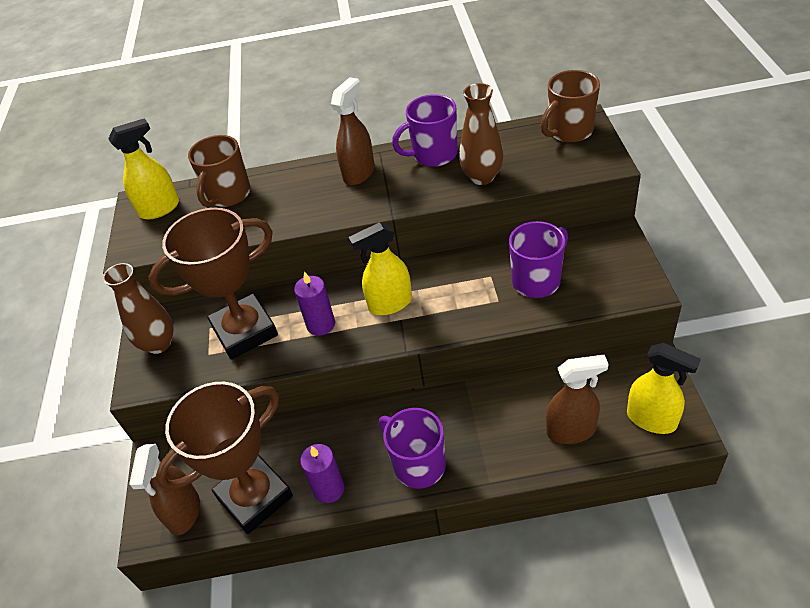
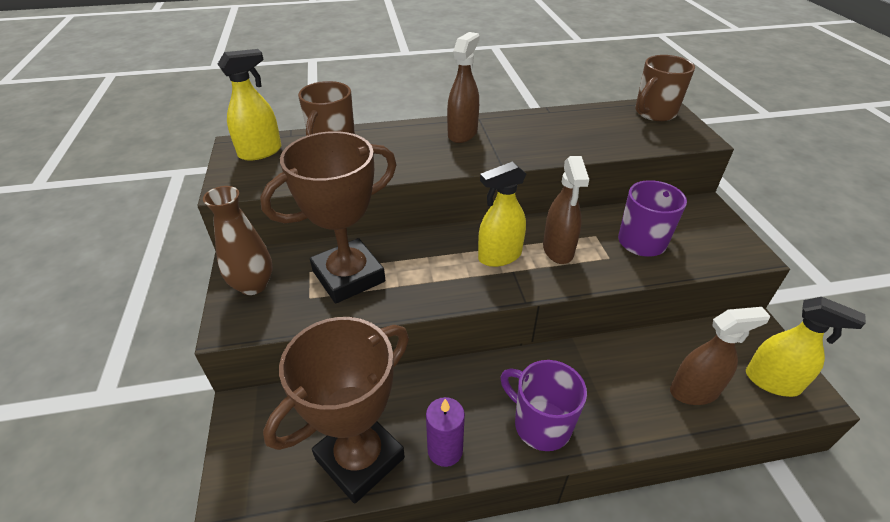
camera: 10 degrees left, 5 degrees down
brown spray bottle [129,444,200,535] -> brown spray bottle moved to [543,156,589,264]
purple candle [294,272,335,336] -> none
purple mug [392,94,458,167] -> none
brown vase [459,83,503,185] -> none

